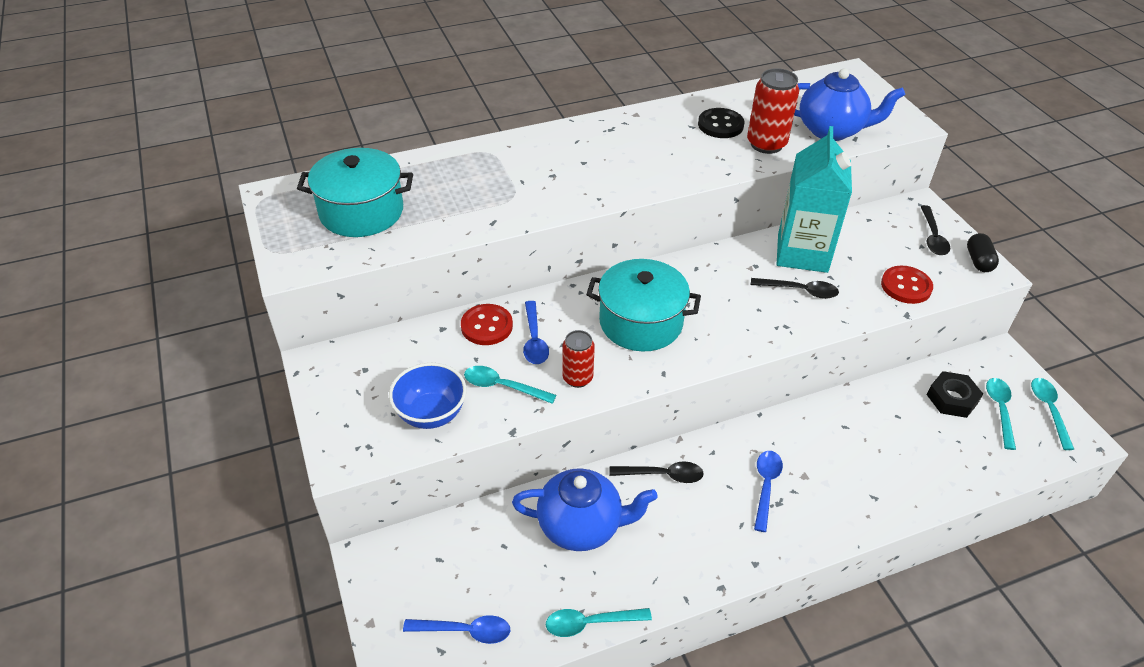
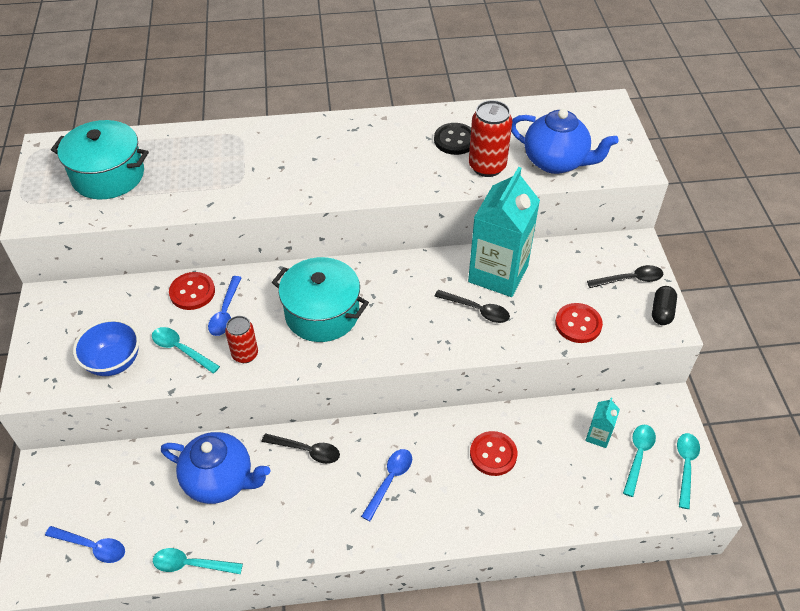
camera: 15 degrees right, 5 degrees up
black spoon [920,205,950,255] -> black spoon turned 120 degrees counterclockwise [587,265,663,288]
black nut [927,371,983,418] -> turquoise carton [585,398,620,448]
none -> red button [470,431,518,476]

